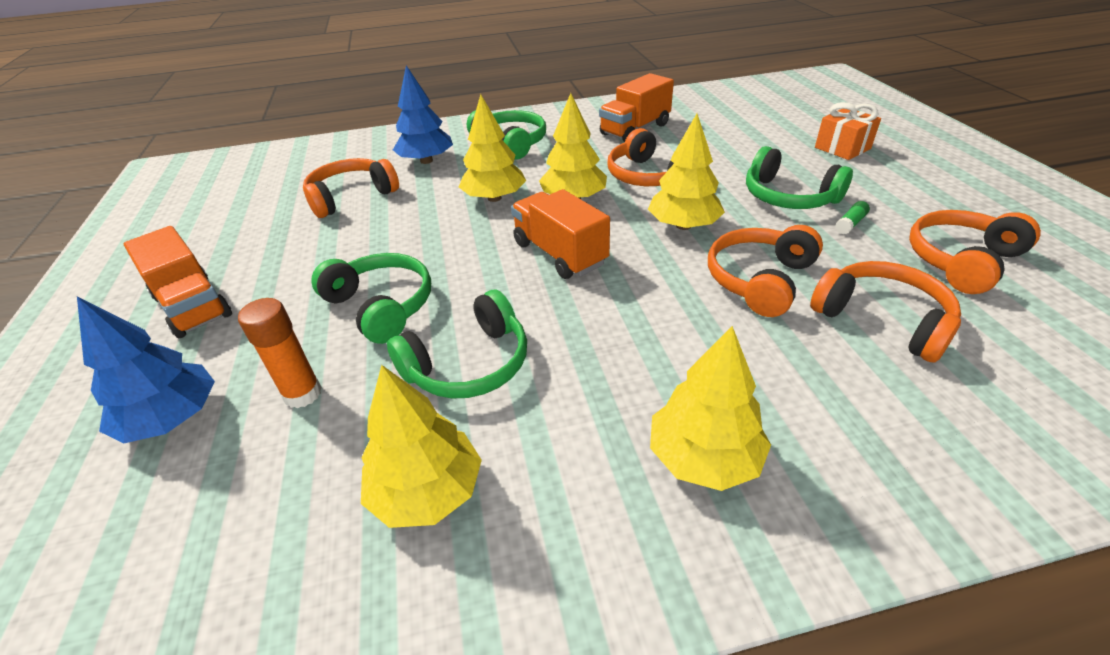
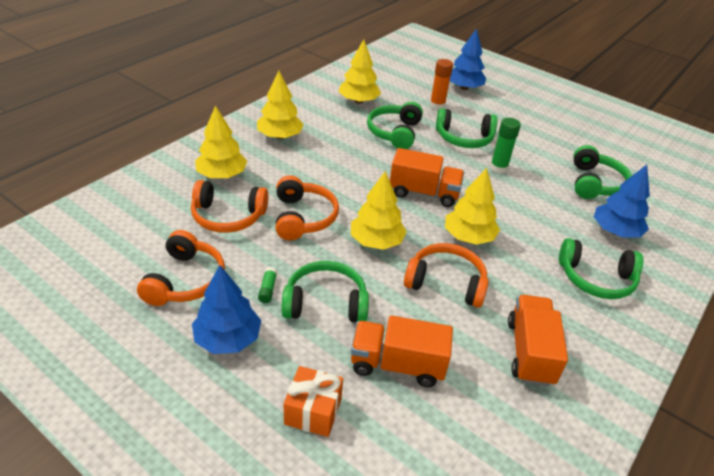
camera: 135 degrees right, 0 degrees up
orange truck [124,226,232,338] -> orange truck moved to [351,315,453,387]
orange headphones [303,158,399,218] -> green headphones [573,145,632,199]
yellow tree [459,94,526,202] -> yellow tree moved to [195,105,247,179]
none -> blue tree [192,265,261,354]
none -> green glue stick [490,118,521,174]

